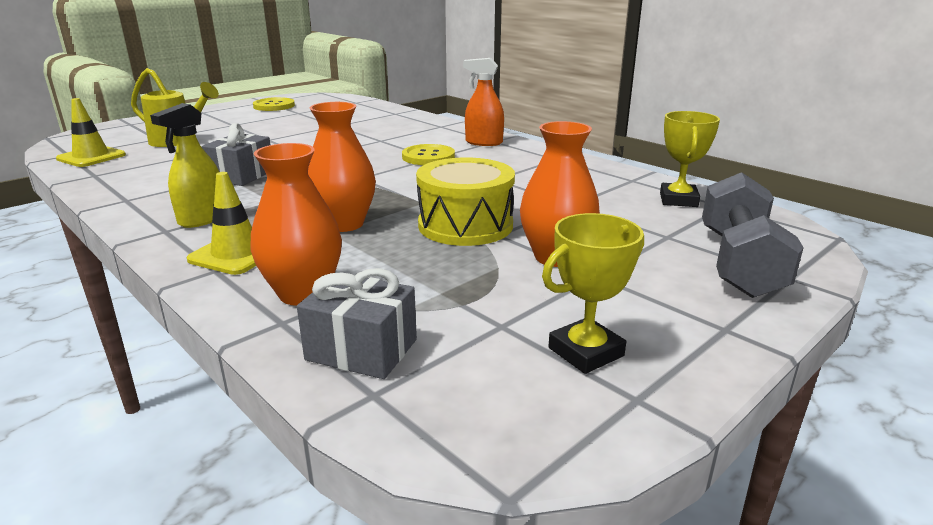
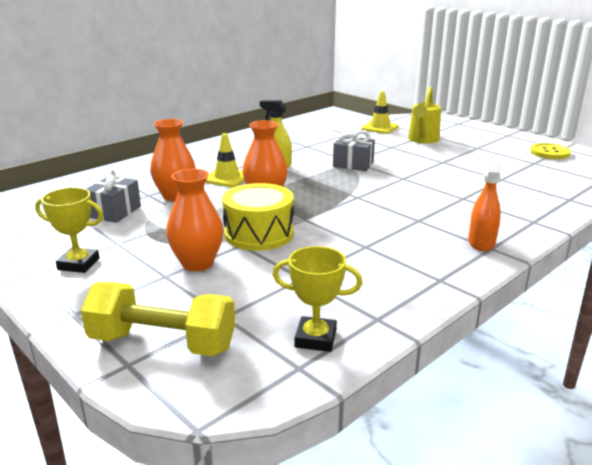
camera: 90 degrees right, 0 degrees up
yellow button [402,144,455,165] -> none
yellow trophy [542,213,644,374] -> yellow trophy turned 45 degrees counterclockwise [35,187,103,273]
grey dumbbell [702,172,804,298] -> yellow dumbbell [81,282,235,356]

